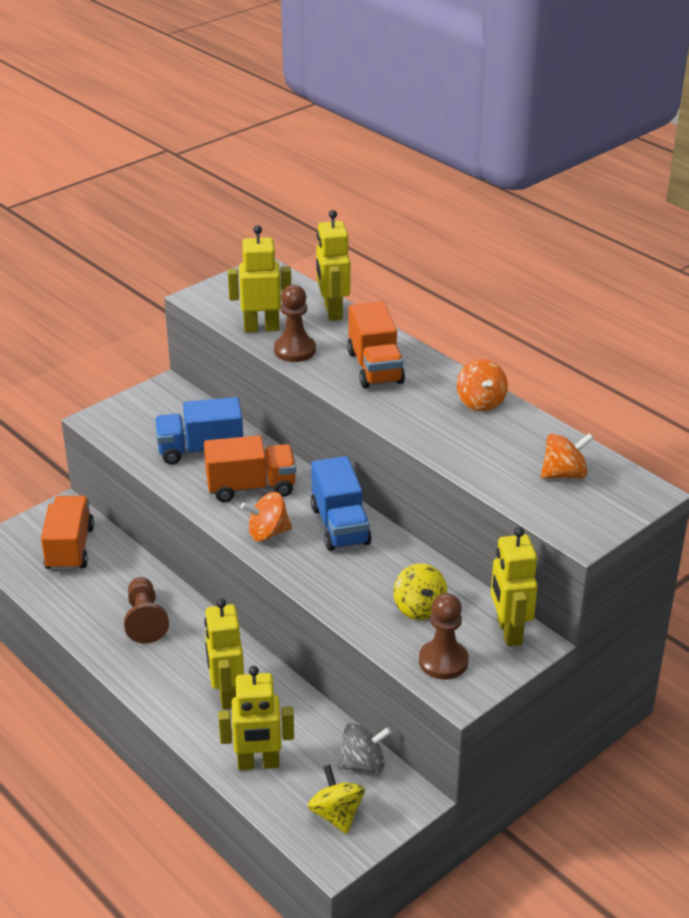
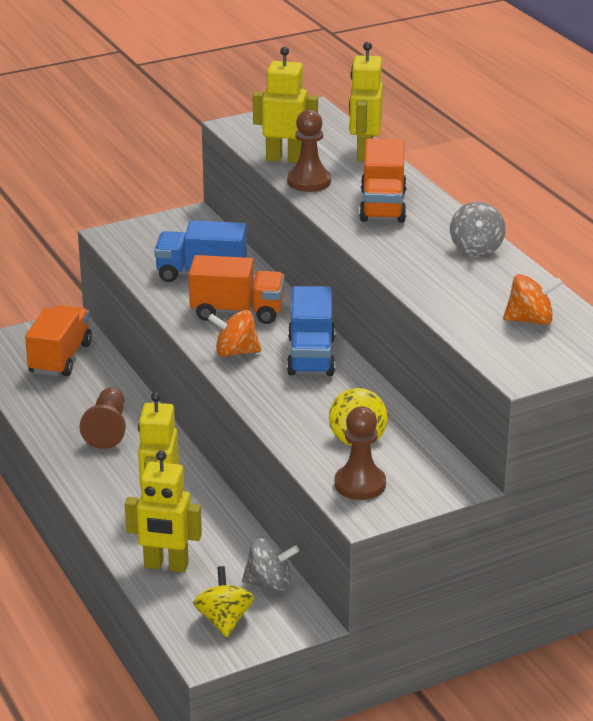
camera: 15 degrees right, 5 degrees down
orange spinning top [457,359,508,411] -> grey spinning top [450,202,506,257]
yellow robot [491,527,538,646] -> none

